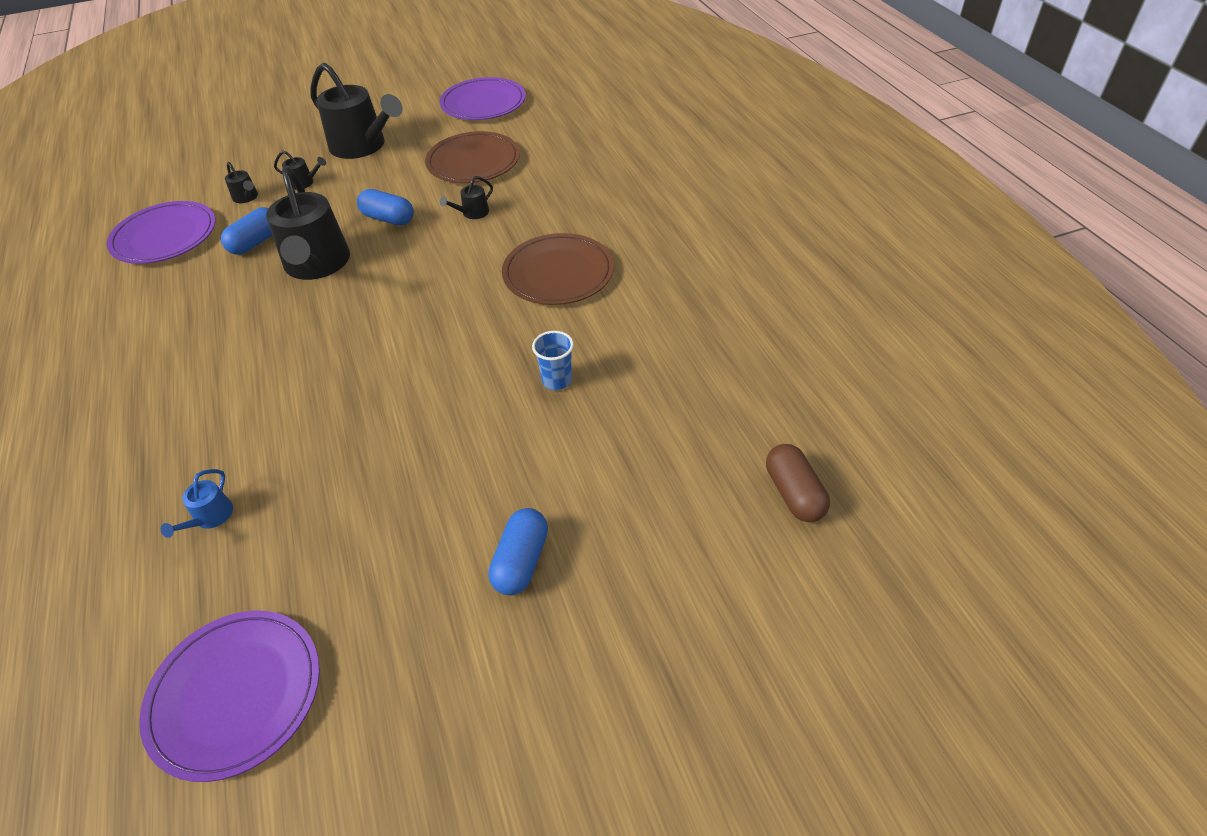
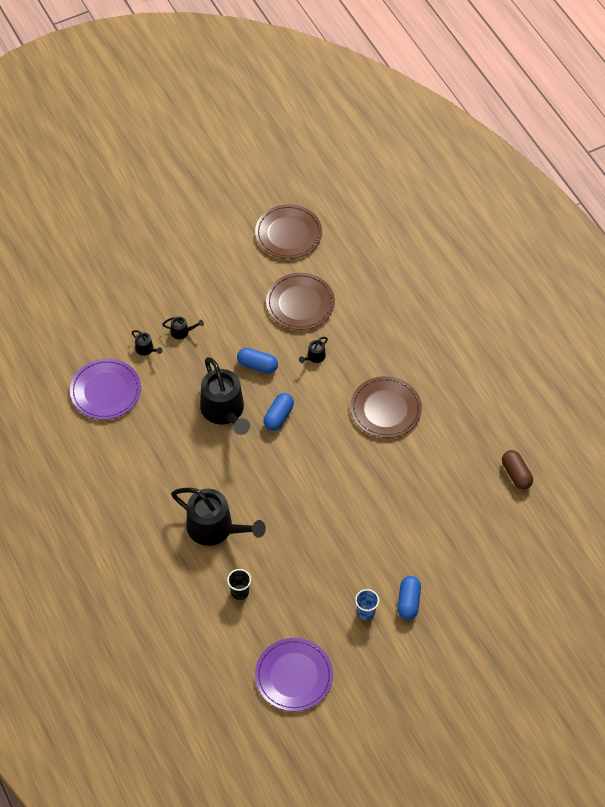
camera: 10 degrees left, 10 degrees up
blue watering can [161,469,233,538] -> black cup [227,569,251,600]
blue capsule [221,207,272,255] -> blue capsule moved to [263,393,294,431]
black watering can [310,63,403,159] -> black watering can moved to [171,488,266,546]
purple plate [440,77,526,120] -> brown plate [255,204,322,259]
blue cup [532,331,574,390] -> blue cup moved to [355,589,379,620]
brown capsule [766,444,830,522] -> brown capsule moved to [502,450,533,490]

